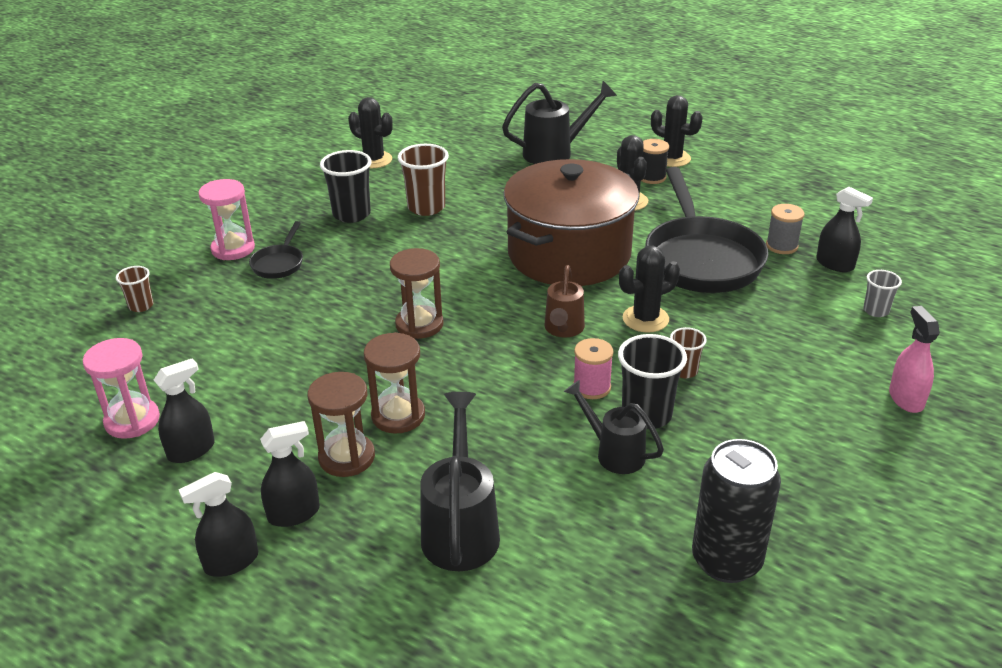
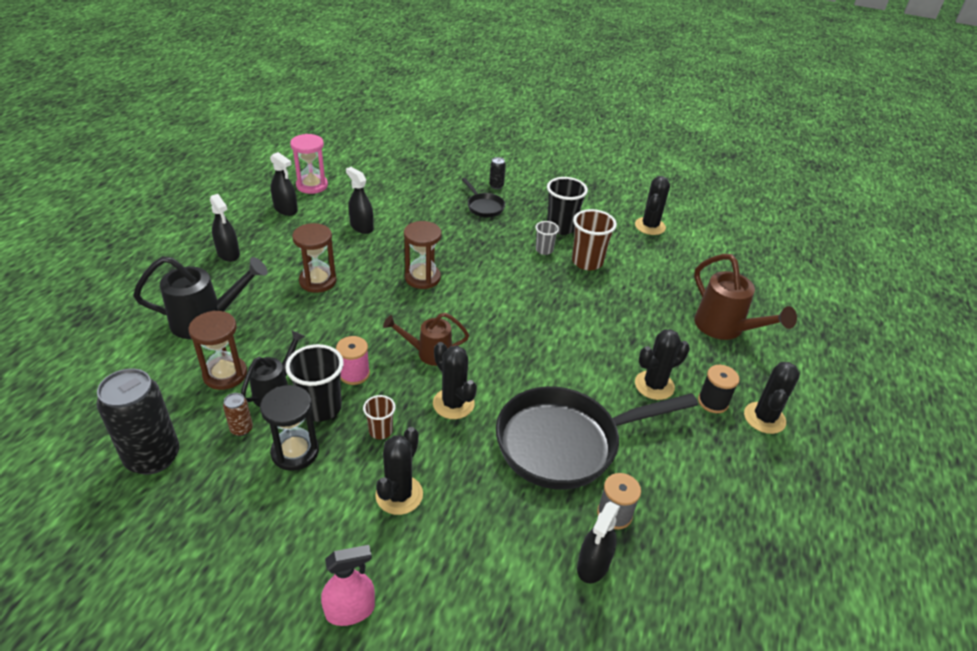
camera: 75 degrees right, 5 degrees up
brown cup [116,266,153,312] -> none
black spray bottle [178,472,258,577] -> black spray bottle moved to [346,167,374,234]
pink hourglass [198,179,255,260] -> black can [489,157,506,189]
black pan [249,221,303,279] -> black pan turned 120 degrees counterclockwise [461,178,505,217]
brown hourglass [308,372,375,477] -> brown hourglass moved to [189,311,247,390]
black watering can [502,81,617,164] -> brown watering can [694,254,797,340]
brown pot [504,159,639,286] -> none
grey cup [863,270,902,317] -> grey cup moved to [535,221,559,255]
none -> brown can [223,393,253,436]
none -> black hourglass [260,385,319,471]
none -> black cactus [375,427,423,515]

